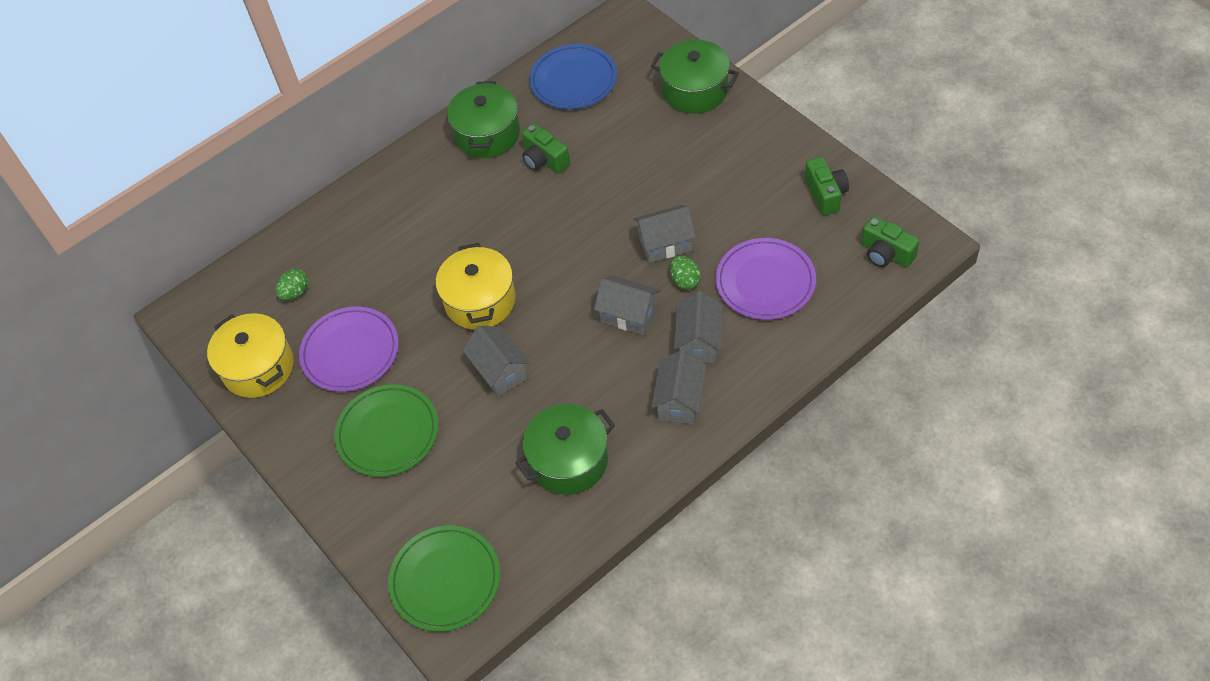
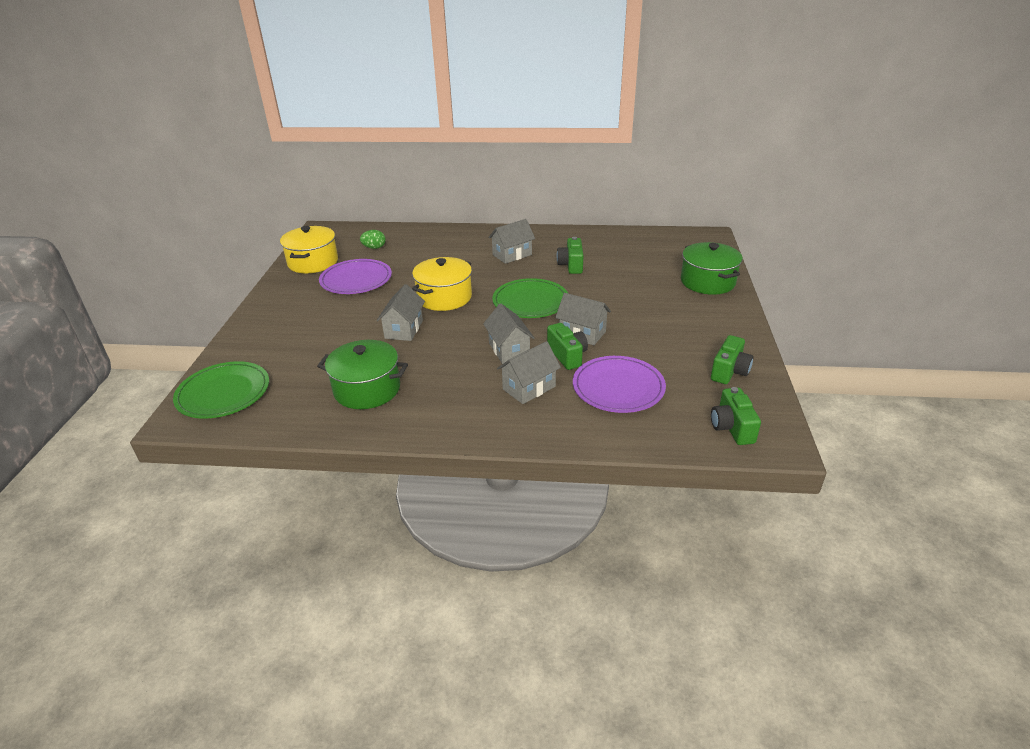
camera: 40 degrees right, 20 degrees down
green plate [334,384,438,477] -> green plate moved to [492,278,568,318]
green pot [447,81,520,158] -> none
blue plate [529,44,617,109] -> none
grey house [651,350,706,424] -> grey house moved to [488,219,535,264]
green egg [670,255,701,290] -> green camera [547,323,588,370]

